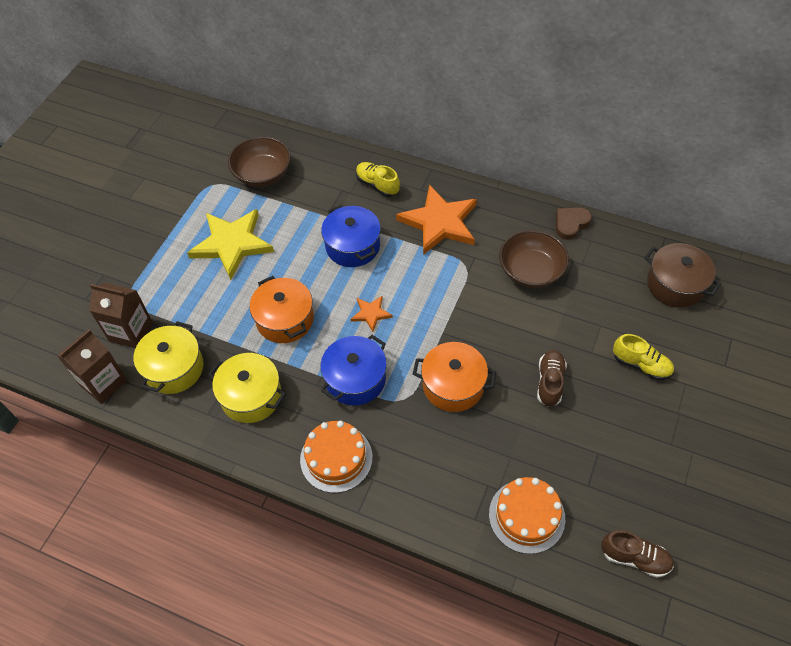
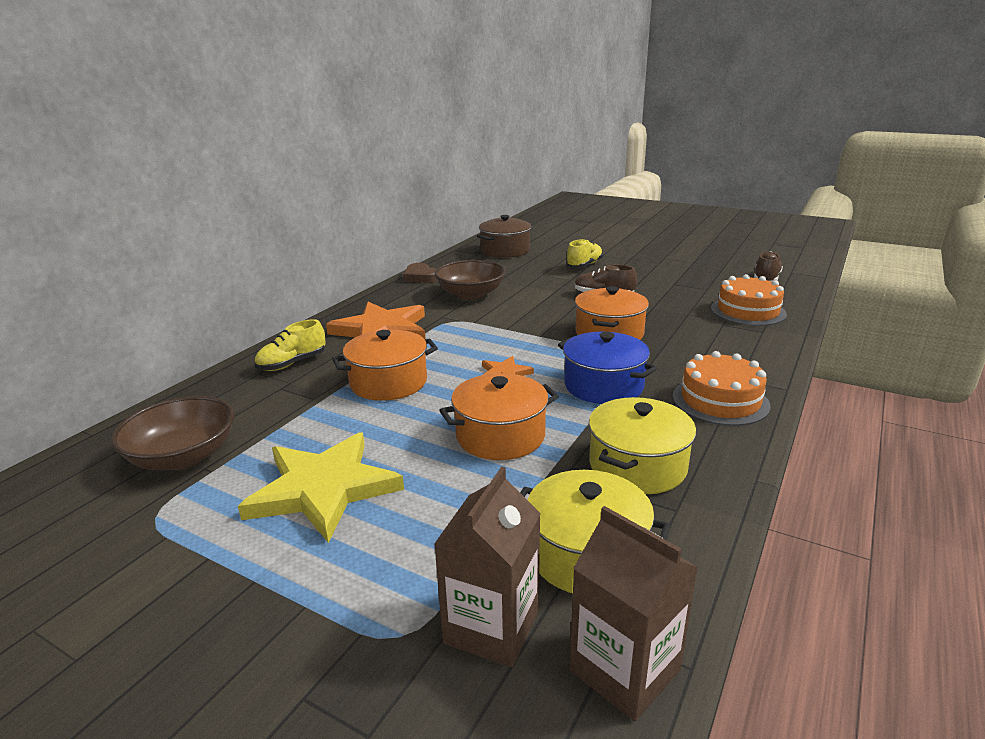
camera: 85 degrees left, 30 degrees down
blue pot [321,204,381,267] -> orange pot [332,330,438,401]

